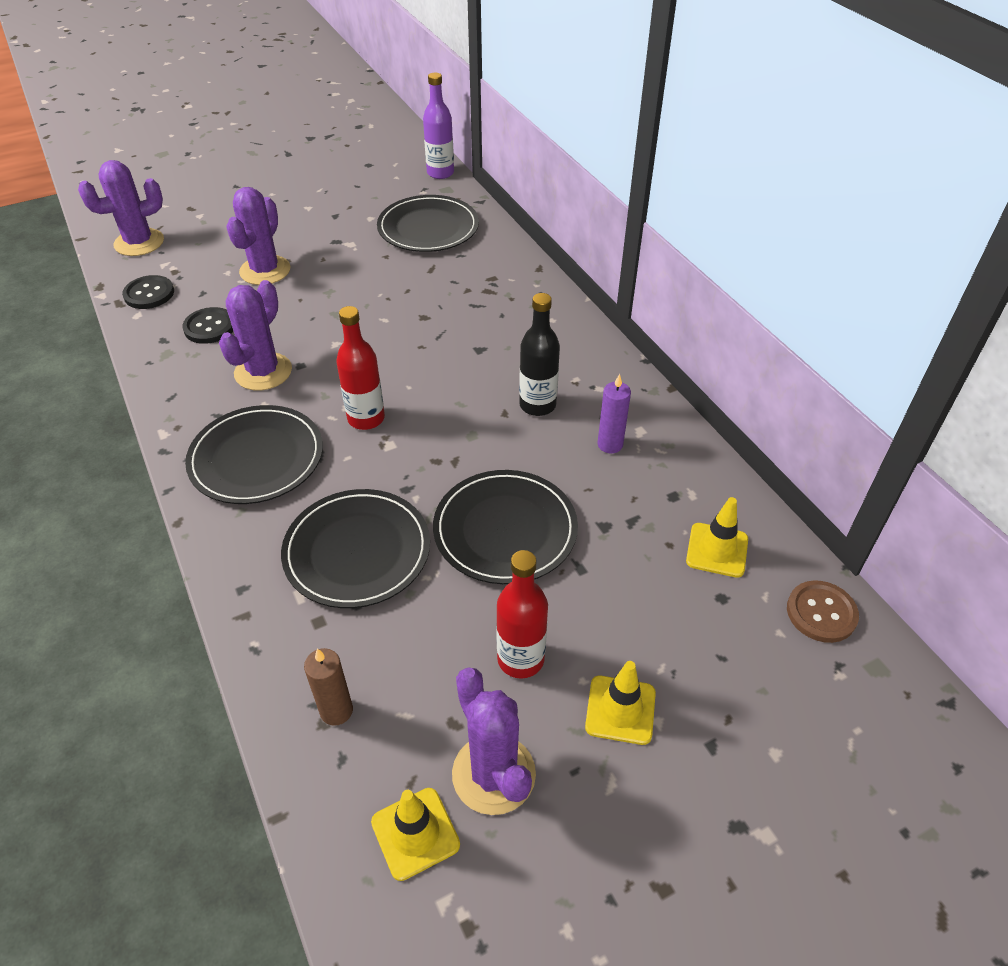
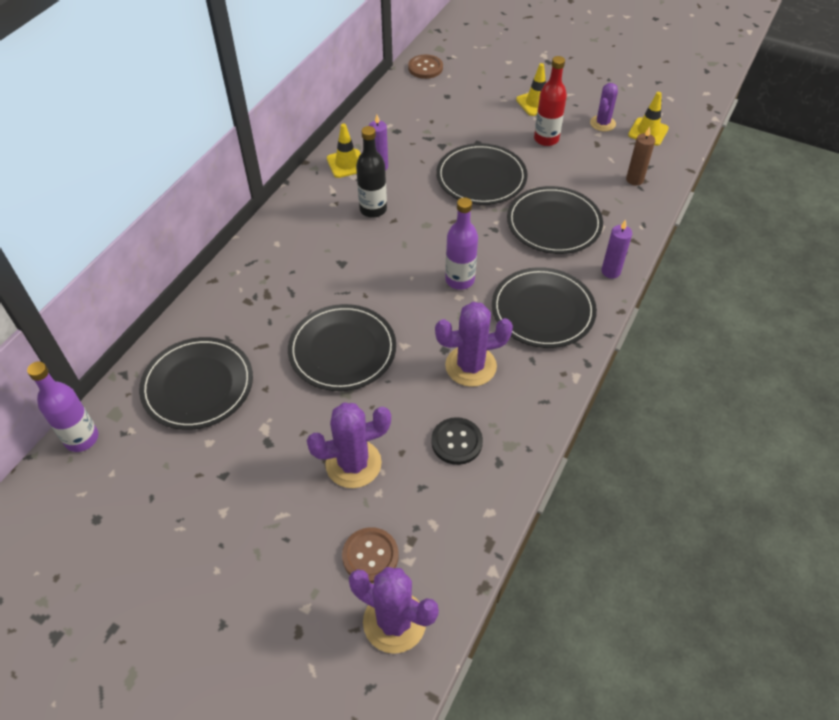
camera: 125 degrees left, 5 degrees up
black button [122,275,174,309] -> none
red bottle [336,306,385,430] -> purple bottle [445,197,478,290]
purple cactus [452,667,536,815] -> purple cactus [590,83,618,131], size x0.64
yellow traffic cone [686,497,748,578] -> yellow traffic cone moved to [327,124,361,178]
none -> black plate [288,304,396,391]
none -> brown button [342,527,399,583]
none -> purple candle [601,220,632,279]

